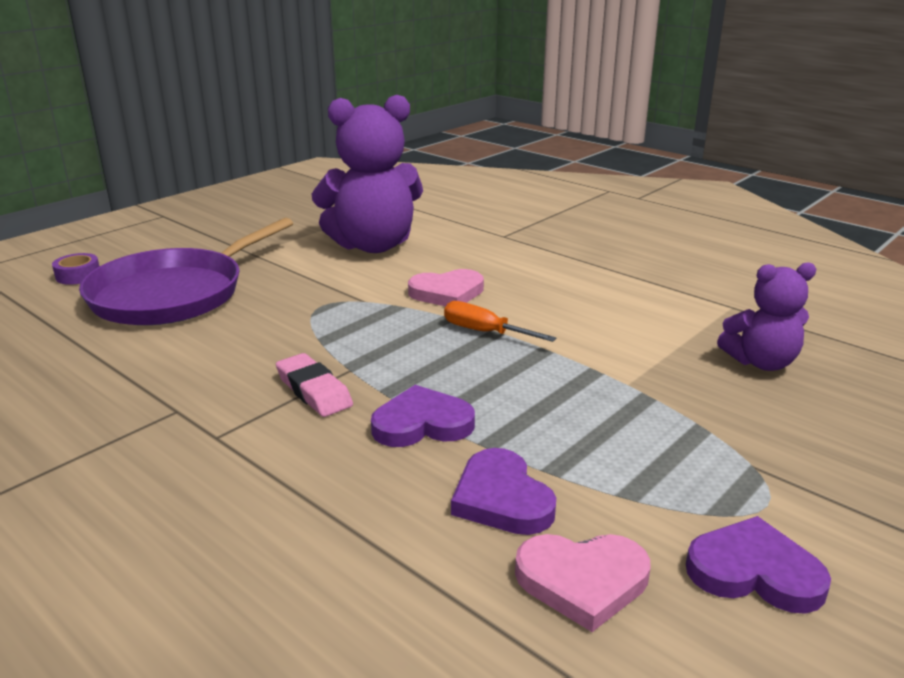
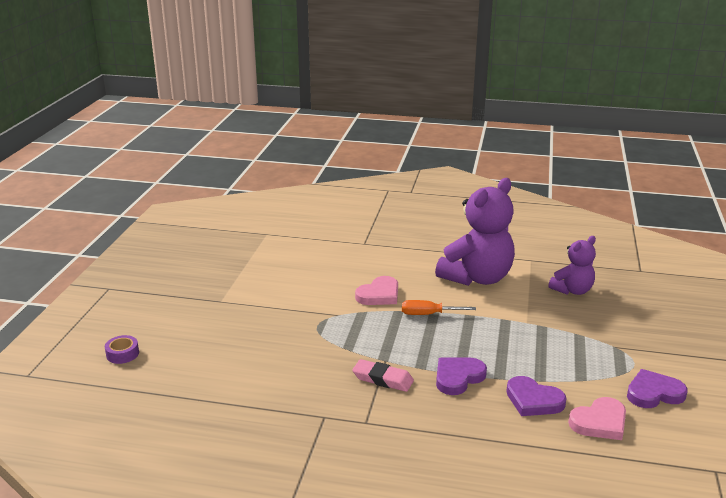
camera: 30 degrees left, 0 degrees up
purple pan [79,218,293,325] -> none
purple teddy bear [311,95,423,253] -> purple teddy bear moved to [435,178,515,286]

